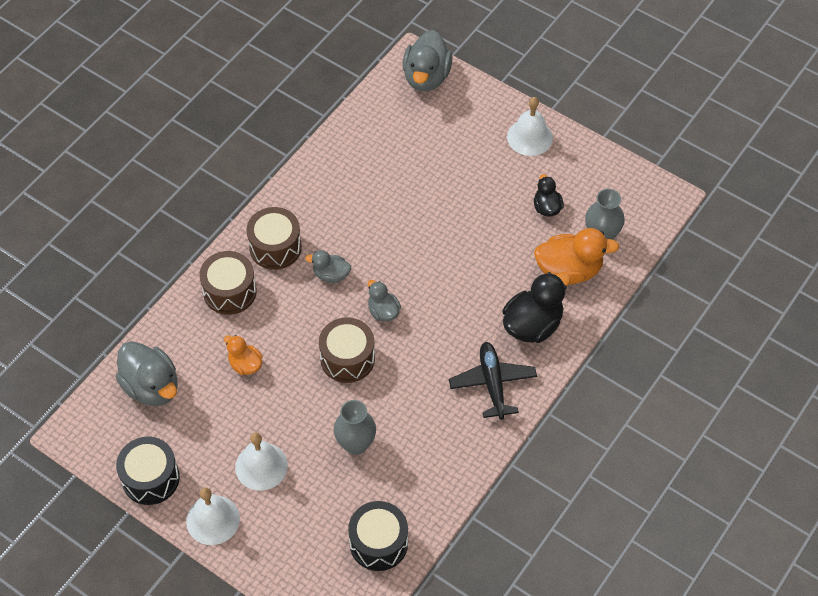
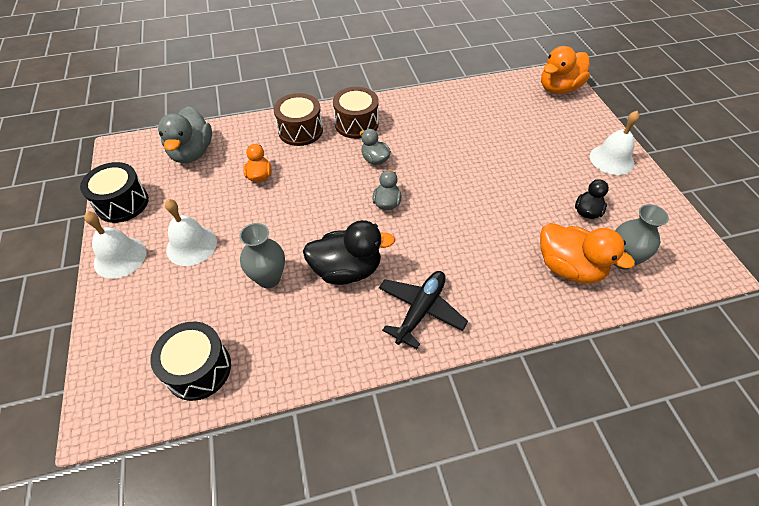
camera: 40 degrees right, 5 degrees down
brown drum [319,317,375,383] -> none
grey duck [402,30,453,91] -> orange duck [541,46,590,94]
black duck [503,272,571,343] -> black duck moved to [303,220,396,285]

